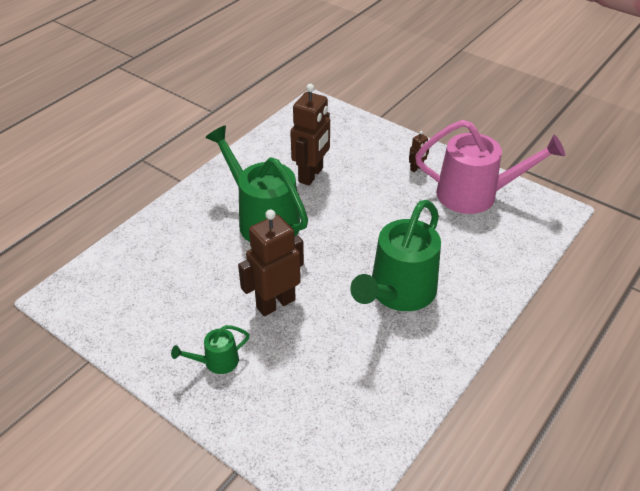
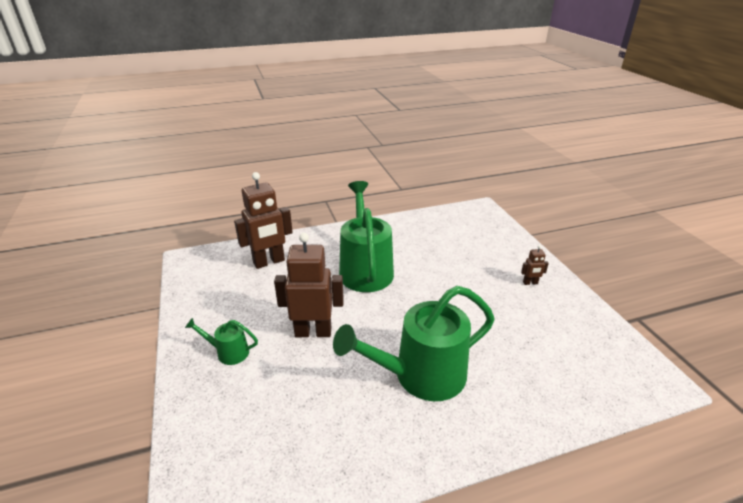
camera: 35 degrees right, 10 degrees down
brown robot [291,84,330,185] -> brown robot moved to [234,172,293,269]
pink watering can [415,120,565,214] -> none

